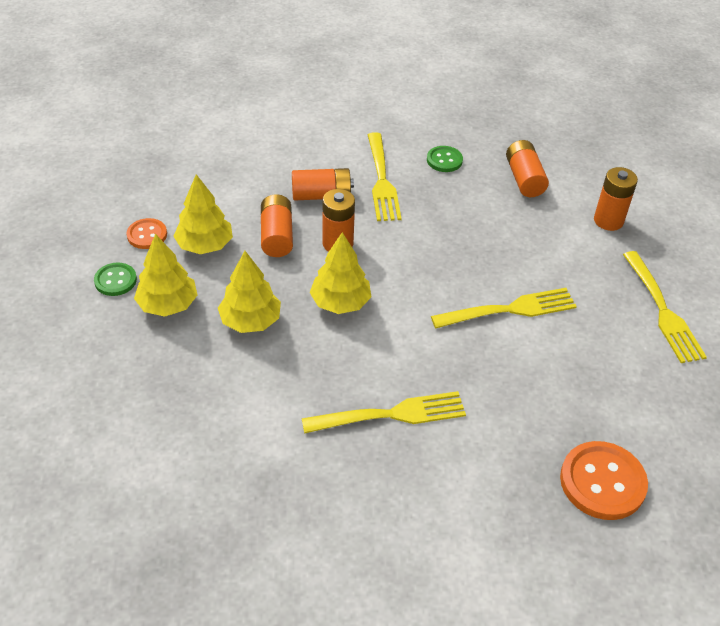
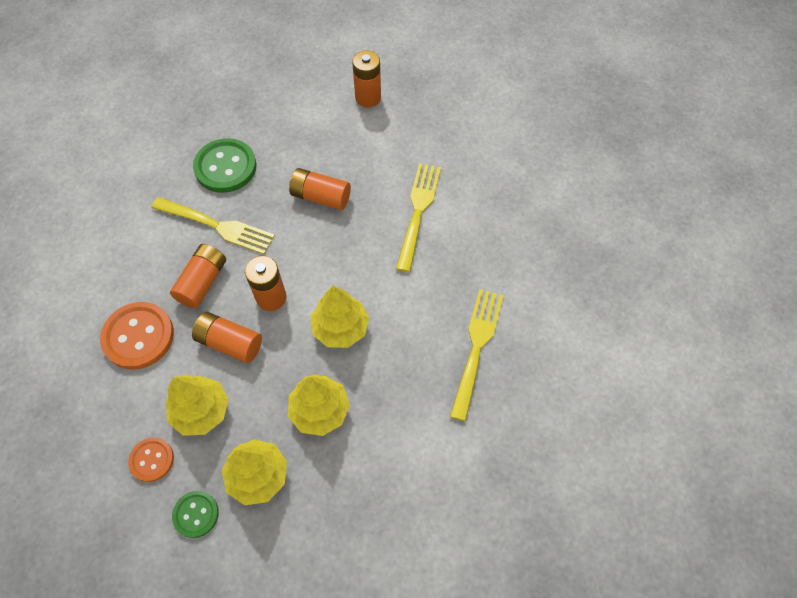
camera: 60 degrees left, 15 degrees up
green button [427,146,463,172] -> green button [193,138,257,193], size x1.75
orange battery [506,140,549,197] -> orange battery moved to [289,168,351,210]
orange button [560,441,648,520] -> orange button moved to [100,302,174,370]
yellow fork [623,251,707,363] -> none

